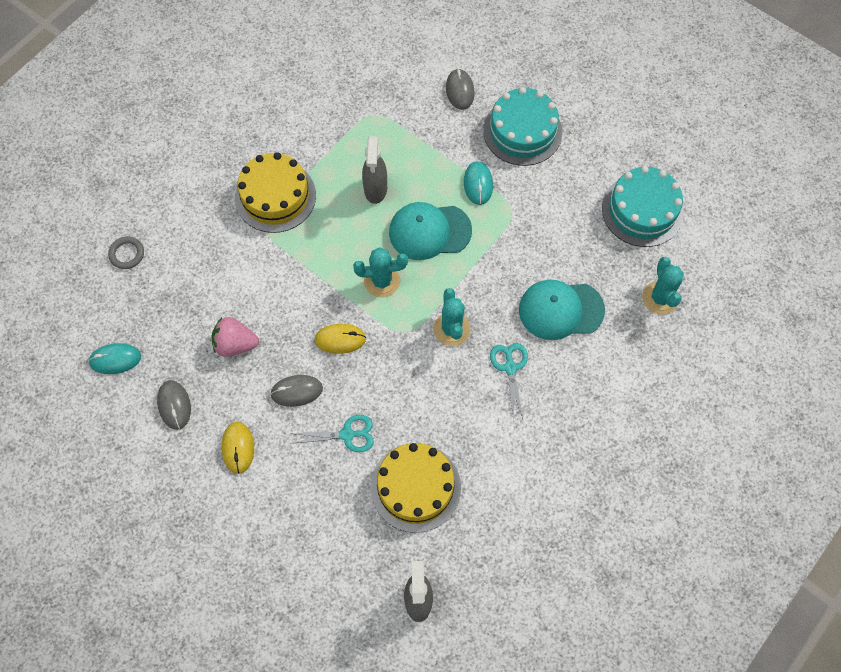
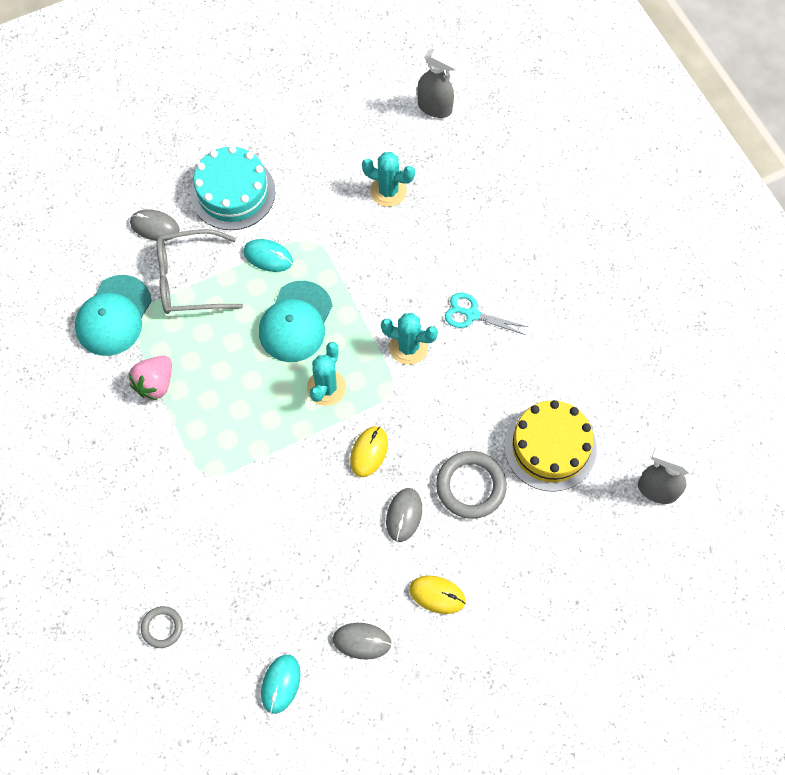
camera: 65 degrees left, 0 degrees up
pink strawberry [212,317,259,357] -> pink strawberry moved to [129,356,172,400]
yellow cake [235,152,316,233] -> none
turquoise scissors [290,415,374,452] -> grey ring [436,451,507,519]
grey spray bottle [362,136,387,204] -> grey spray bottle moved to [417,48,460,118]
turquoise cap [519,280,605,340] -> turquoise cap moved to [75,275,152,356]
turquoise cake [602,166,684,247] -> none
turquoise cactus [642,257,684,314] -> turquoise cactus moved to [362,152,415,207]
none -> grey glasses [156,229,243,314]

